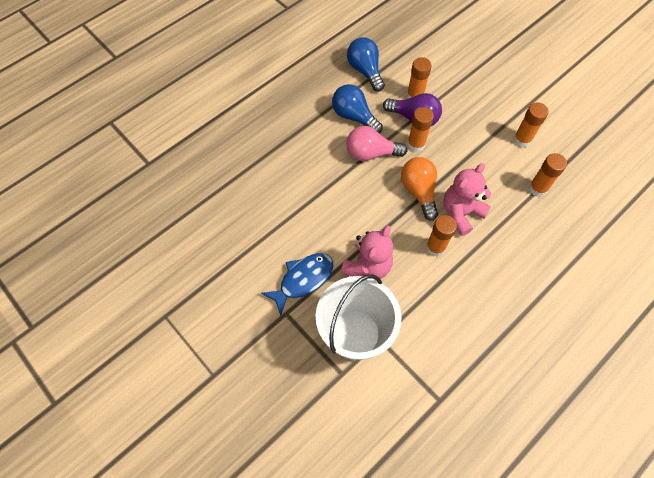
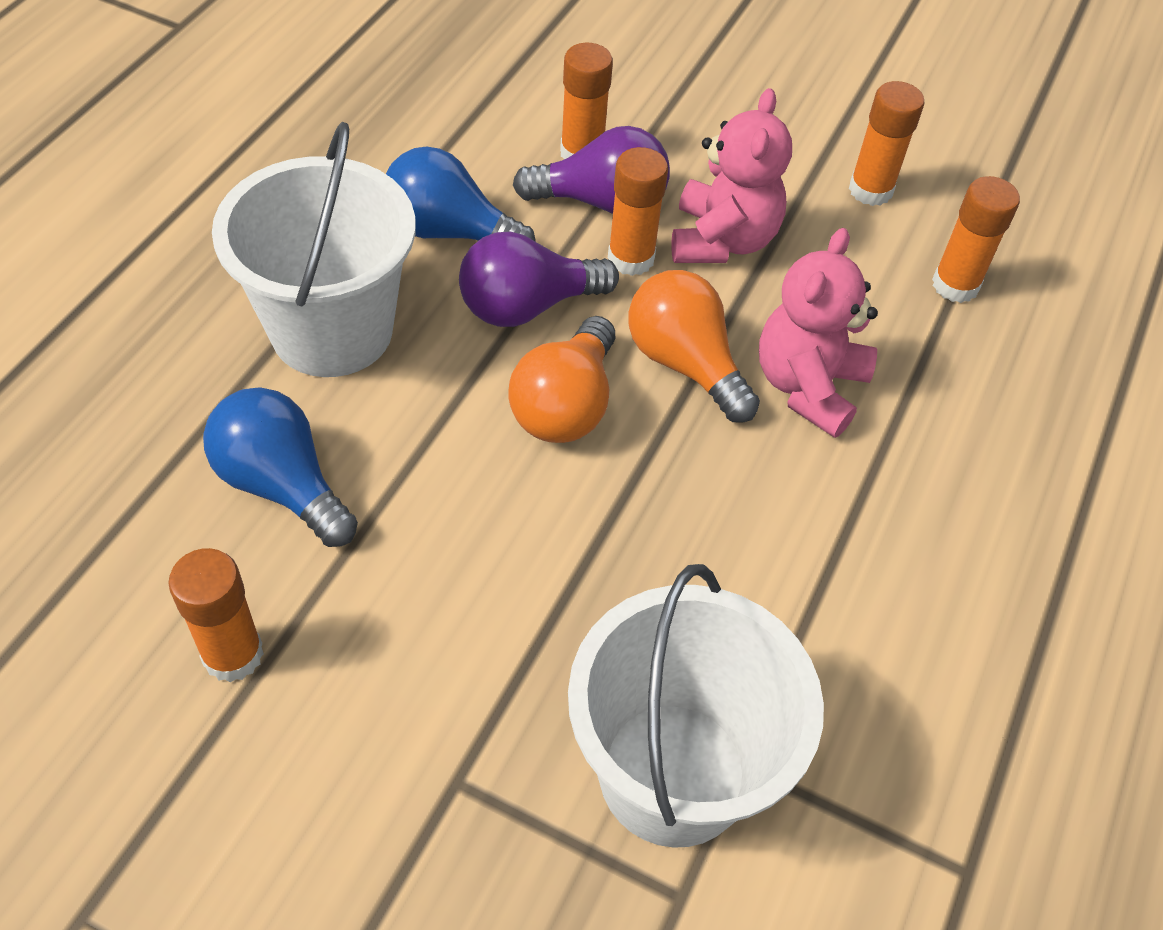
camera: 25 degrees left, 10 degrees down
blue fish [261,253,333,316] -> none
pink teddy bear [341,226,393,279] -> pink teddy bear moved to [671,88,792,263]
pink light bulb [346,126,407,161] -> purple light bulb [459,232,619,327]
blue light bulb [347,37,385,92] -> blue light bulb moved to [203,387,358,547]
orange glue stick [426,215,457,257] -> orange glue stick moved to [168,548,264,682]
none -> white bucket [212,122,416,377]
none -> orange light bulb [508,316,615,443]

